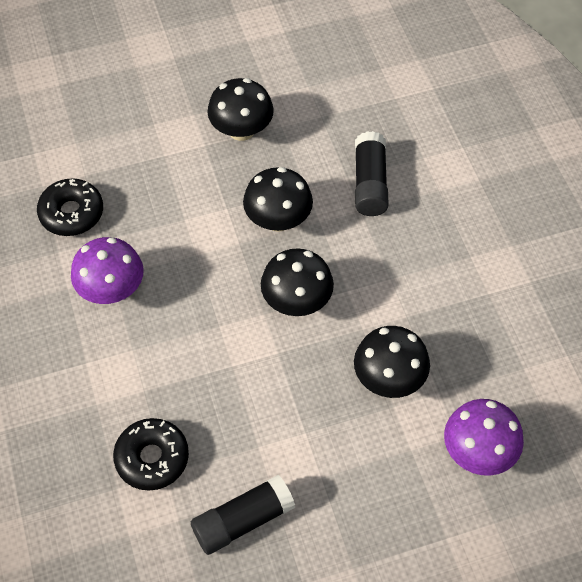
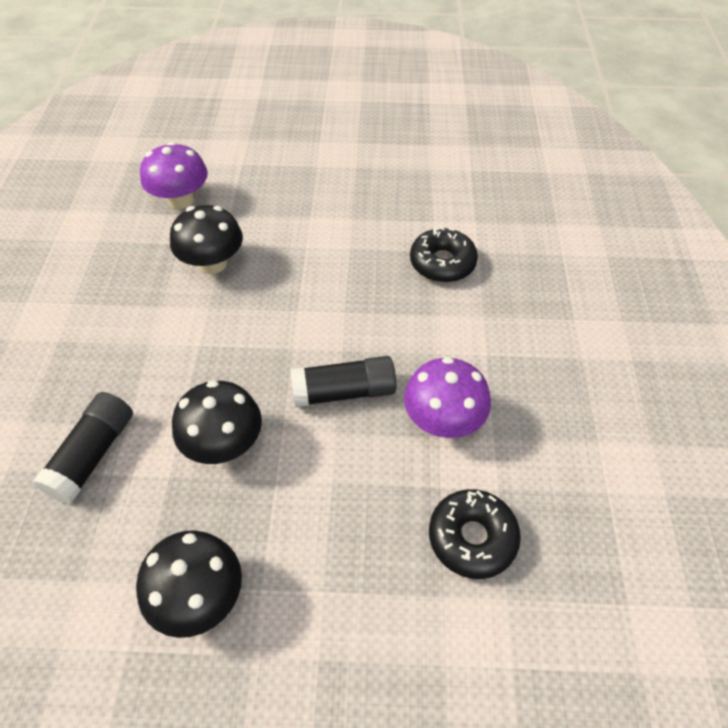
camera: 160 degrees left, 5 degrees down
black glue stick [191,475,295,555] -> black glue stick moved to [290,356,396,407]
black mushroom [261,248,334,316] -> none

